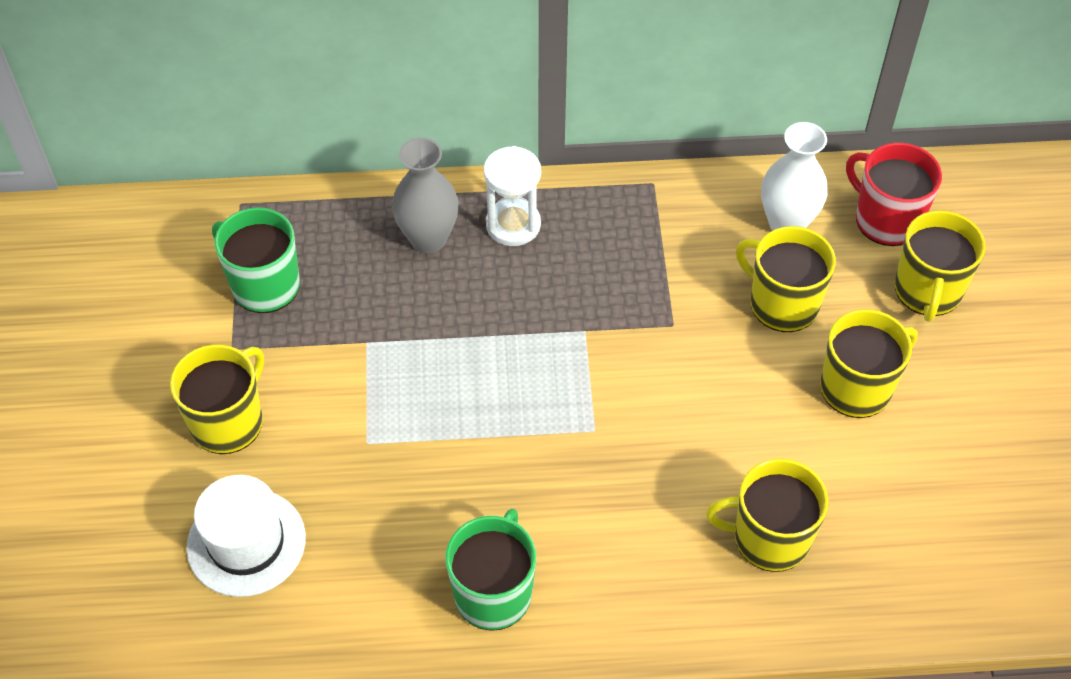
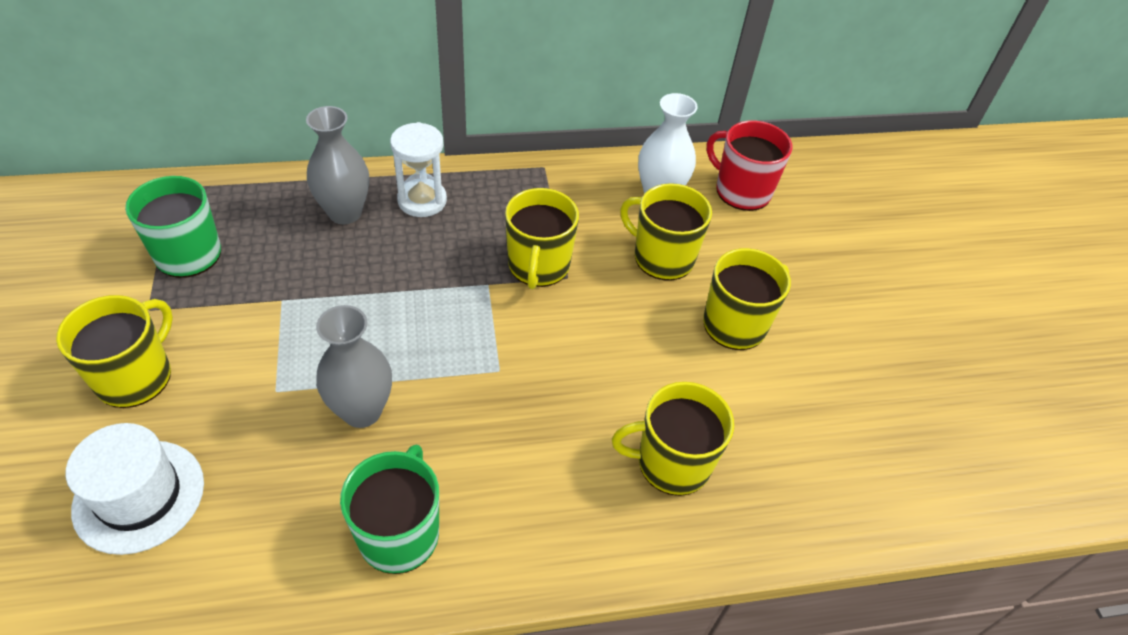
camera: 10 degrees left, 5 degrees down
yellow mug [895,210,986,322] -> yellow mug moved to [505,188,579,289]
none -> grey vase [316,305,392,428]

